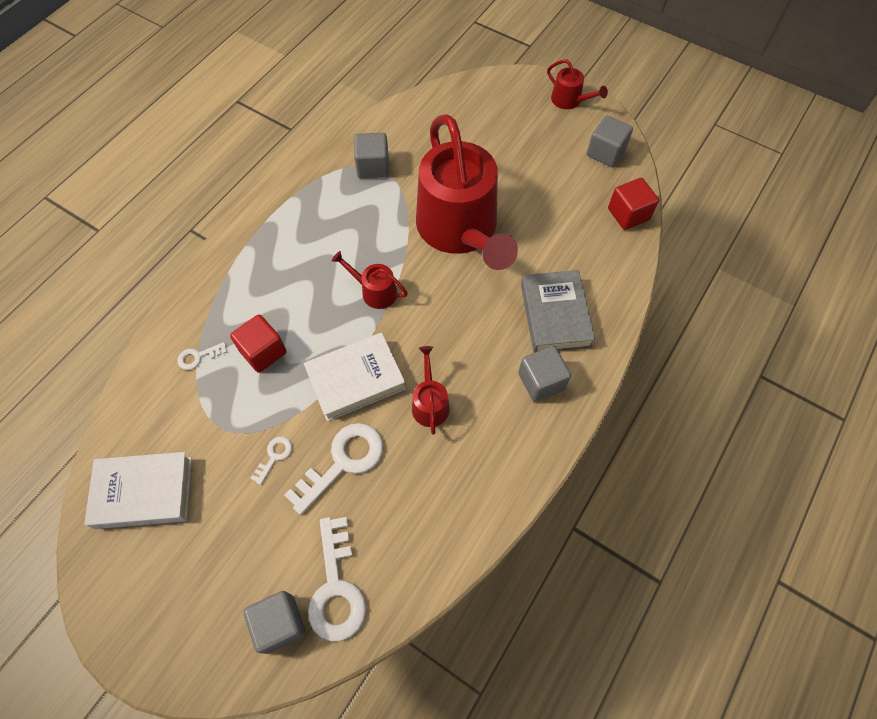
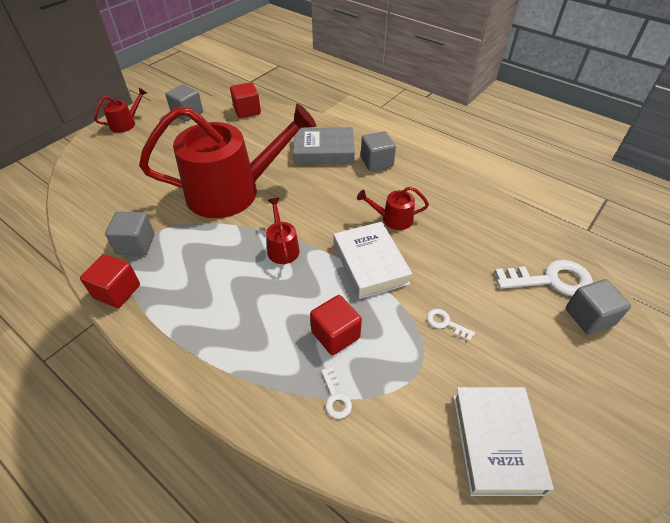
camera: 85 degrees left, 15 degrees down
white key [284,423,383,515] -> none
red watering can [331,251,408,309] -> red watering can turned 135 degrees clockwise [266,198,300,264]
none -> red cube [80,254,140,308]

